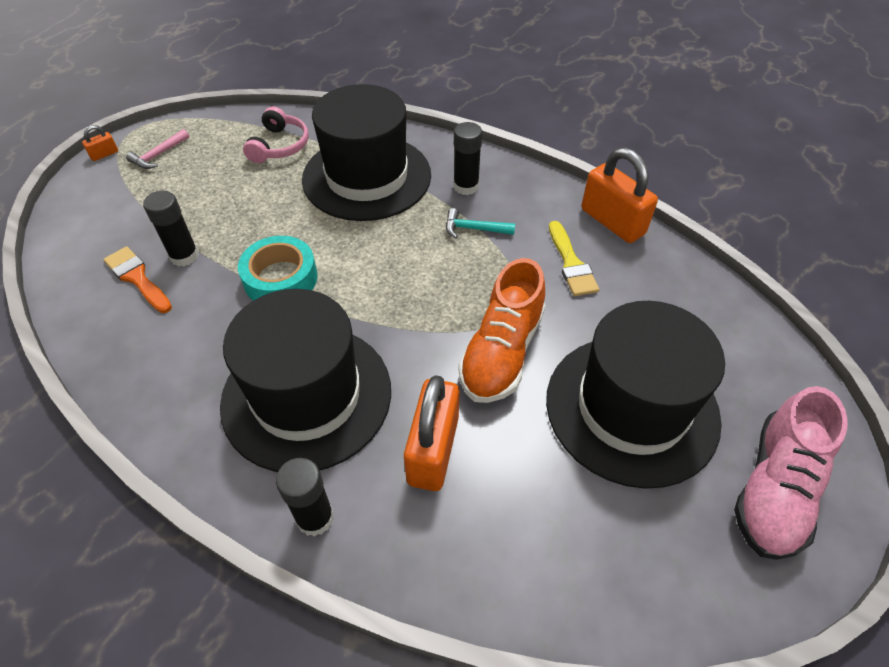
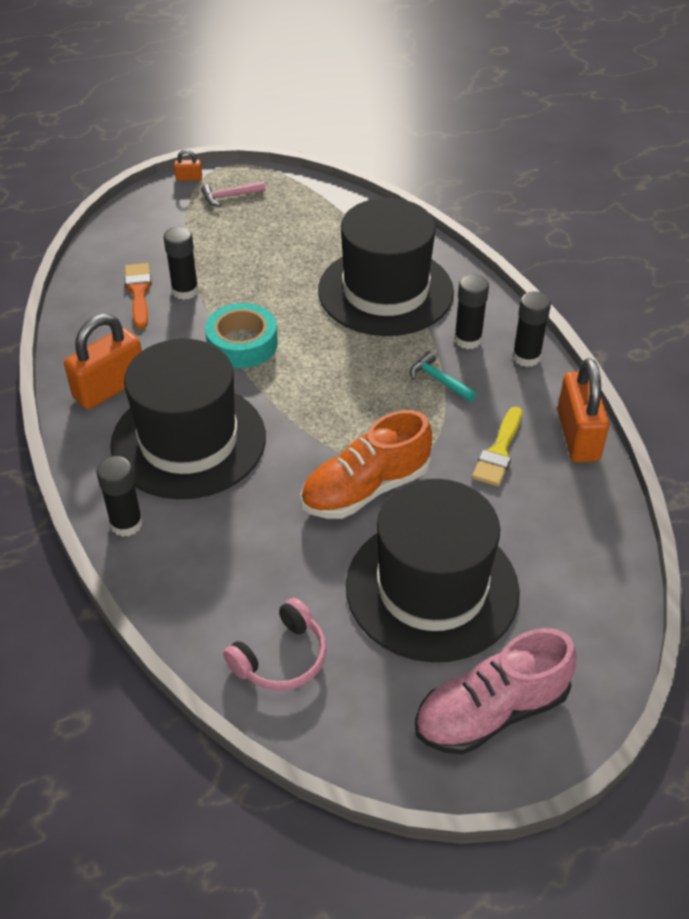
camera: 35 degrees right, 5 degrees down
pink headphones [243,107,309,163] -> pink headphones moved to [223,598,327,691]
orange padlock [404,376,460,491] -> orange padlock moved to [64,314,142,409]
none -> black glue stick [512,291,551,367]

